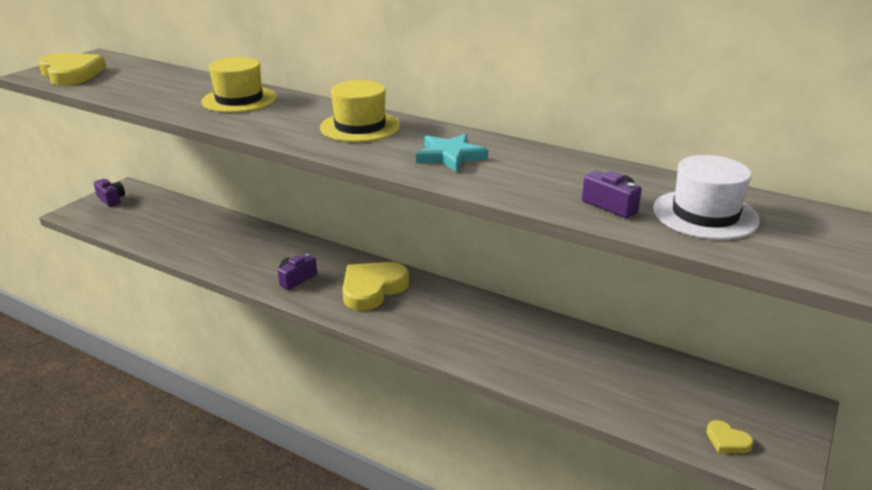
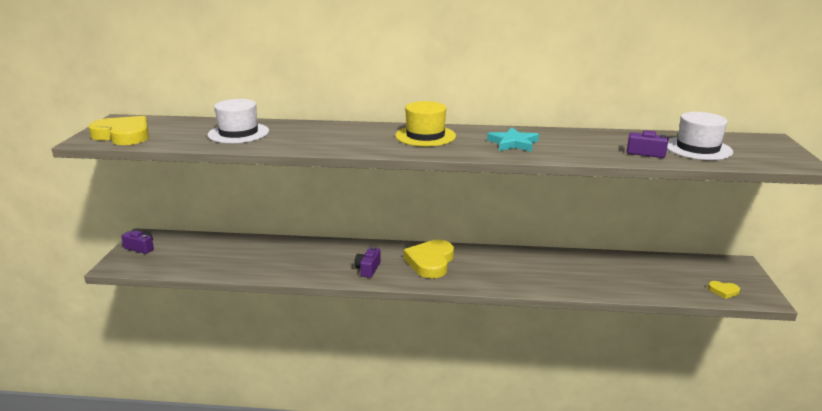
camera: 25 degrees left, 5 degrees down
yellow hat [201,57,277,113] -> none
none -> white hat [207,99,269,143]

